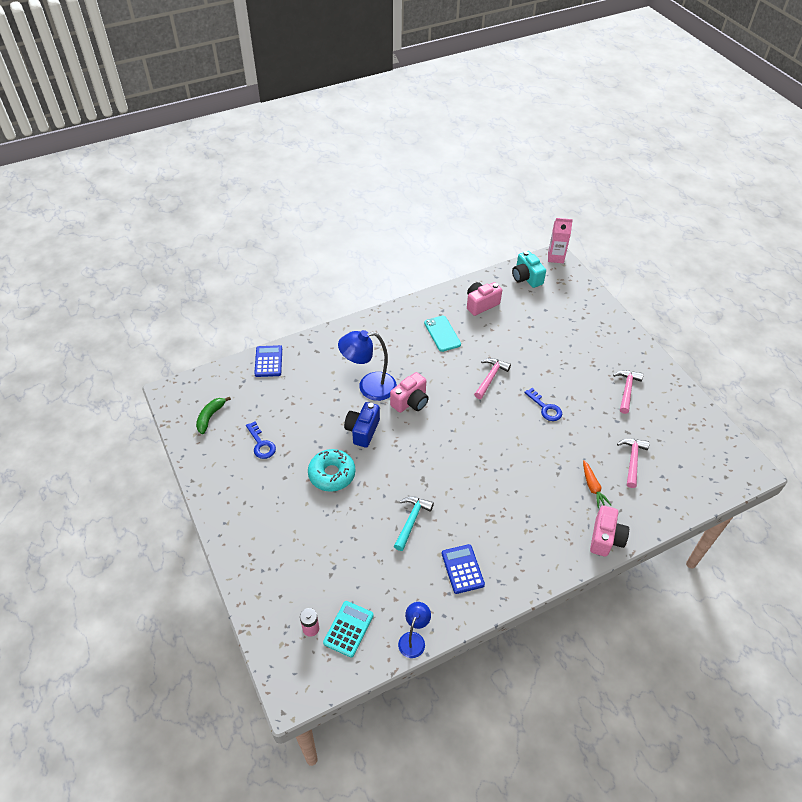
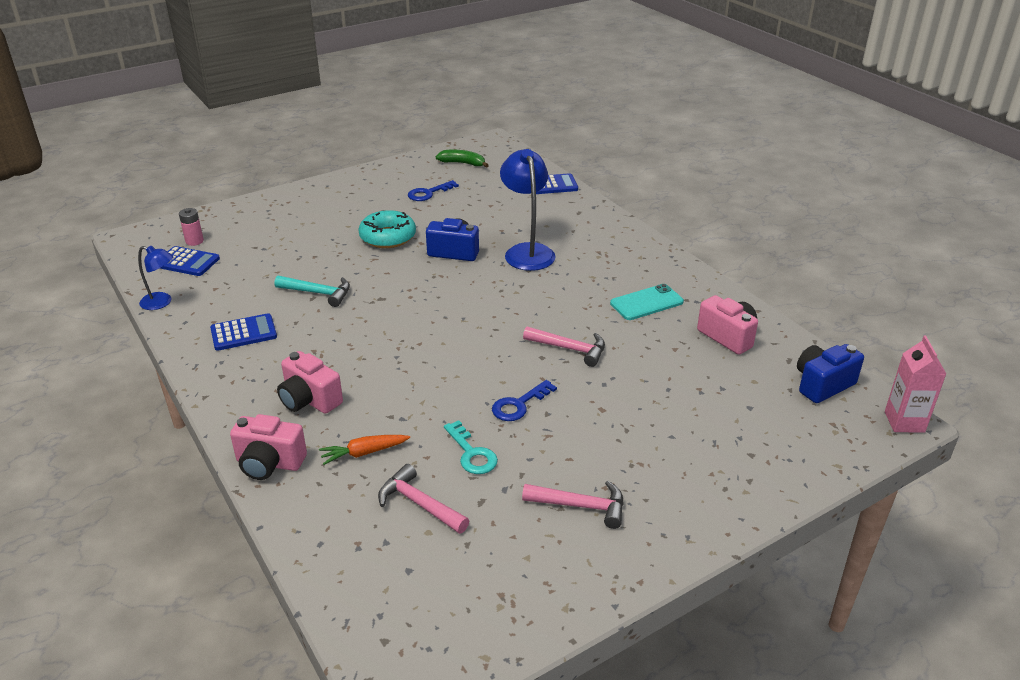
camera: 85 degrees right, 15 degrees down
turquoise calculator [323,601,374,658] -> blue calculator [160,246,220,276]
pink camera [390,372,429,413] -> pink camera moved to [277,351,343,414]
turquoise camera [512,251,546,288] -> blue camera [797,344,864,403]
pink hammer [617,438,650,488] -> pink hammer turned 150 degrees counterclockwise [378,464,469,534]
none -> turquoise key [444,420,498,474]

